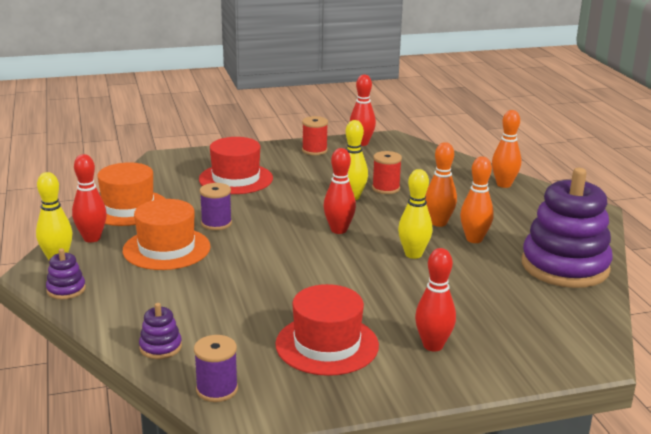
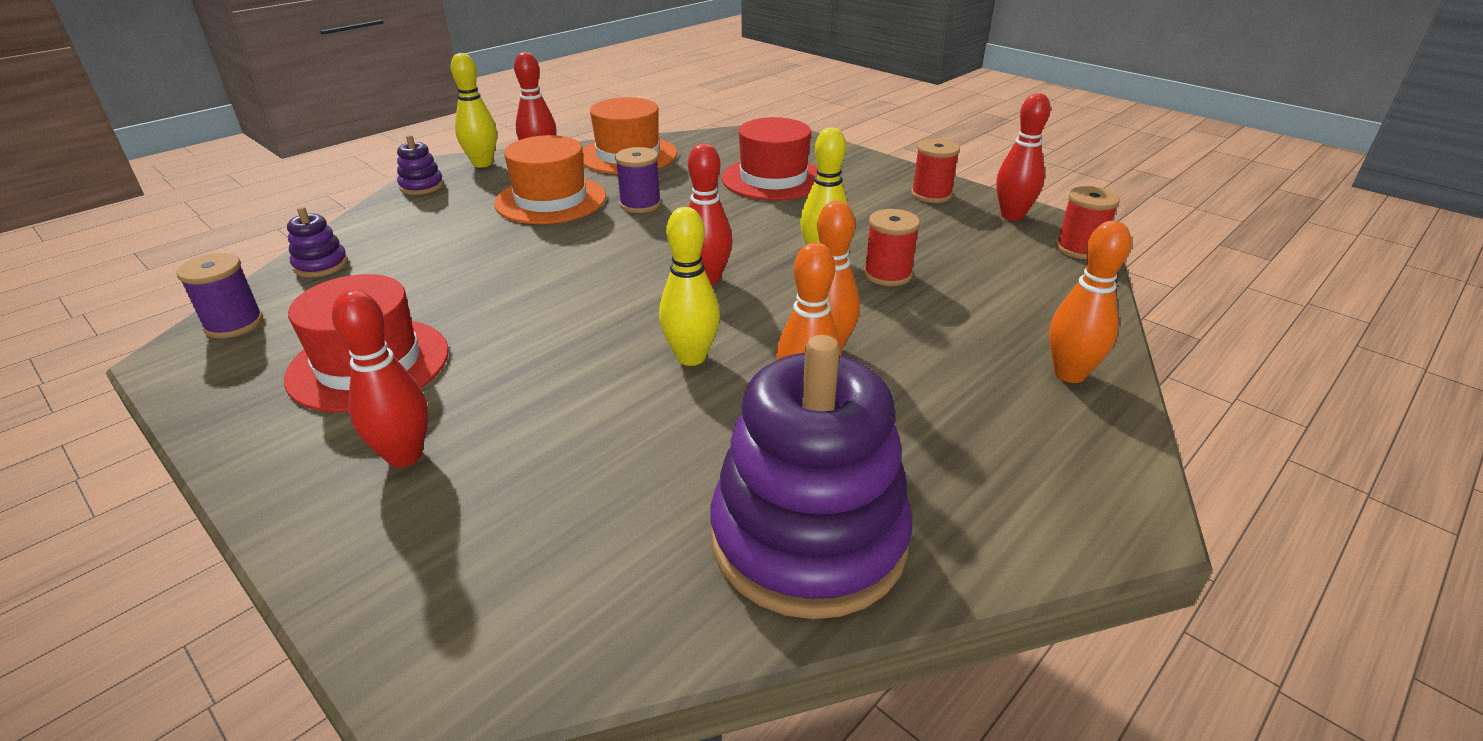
camera: 60 degrees right, 10 degrees up
none -> red spool [1056,186,1120,259]

